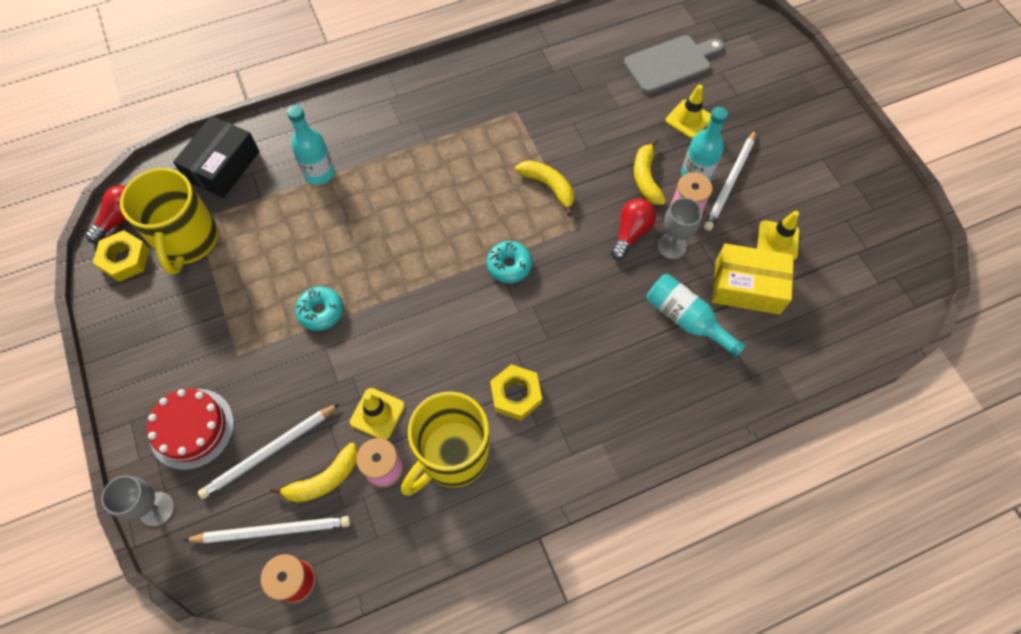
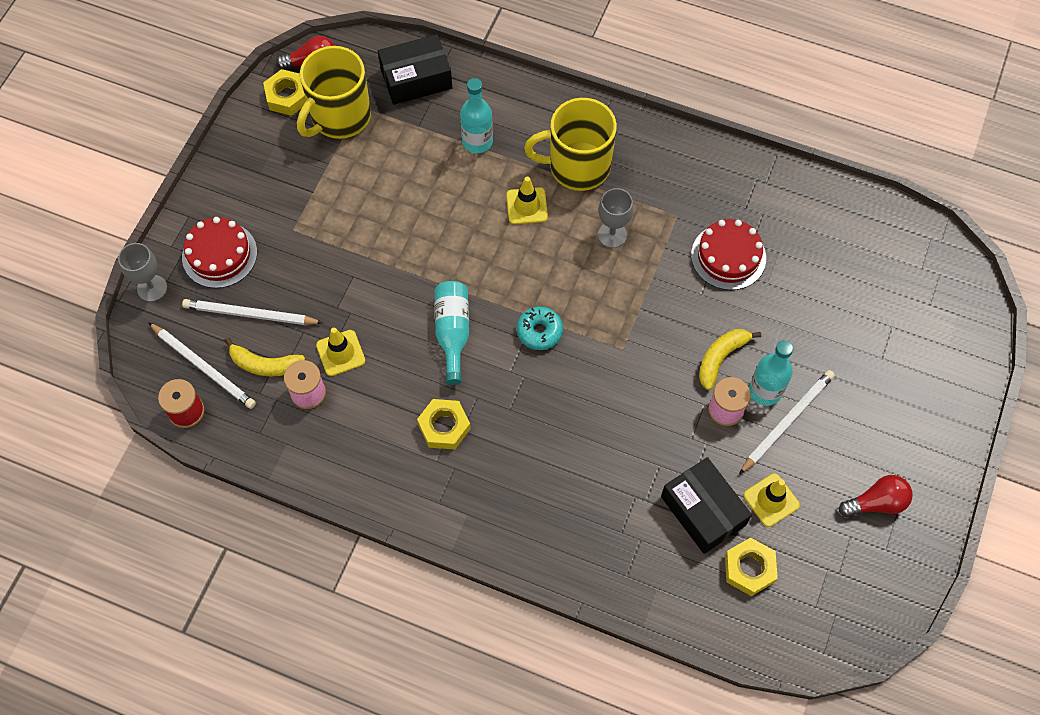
camera: 45 degrees right, 0 degrees up
turquoise donut [295,286,343,331] -> none
yellow mug [401,392,490,496] -> yellow mug moved to [524,98,617,191]
yellow banana [515,160,574,216] -> none
red light bulb [611,199,656,260] -> red light bulb moved to [839,475,913,517]
grey cutting board [624,35,724,94] -> none
turquoise bottle [647,274,746,358] -> turquoise bottle moved to [435,281,469,385]
grey goblet [658,198,702,259] -> grey goblet moved to [598,188,633,248]
yellow traffic cone [666,84,711,139] -> yellow traffic cone moved to [506,177,548,224]
white pencil [704,130,756,231] -> white pencil turned 150 degrees clockwise [739,370,835,475]
yellow box [712,243,794,315] -> black box [661,457,752,554]
none -> red cake [691,219,766,290]
none -> yellow nut [725,537,778,596]

